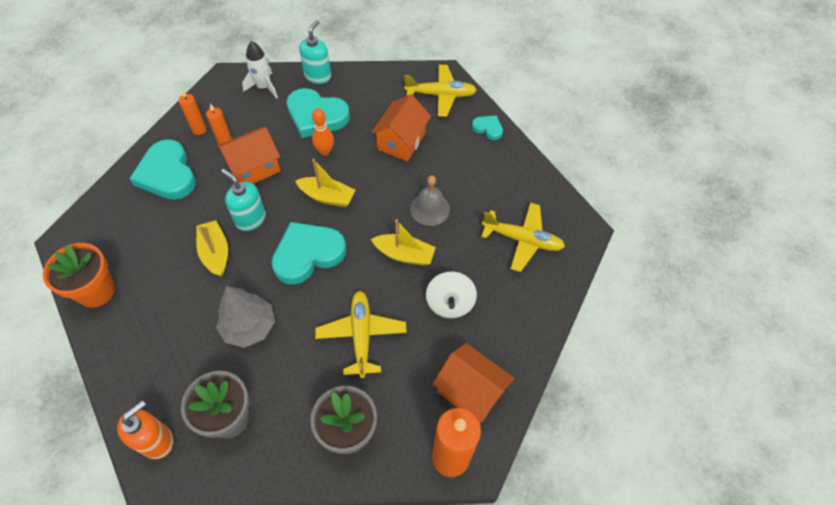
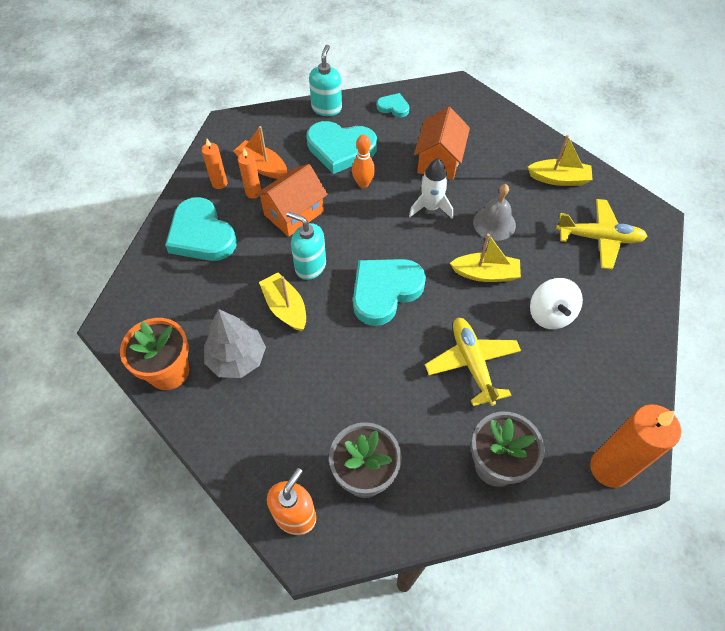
camera: 10 degrees left, 0 degrees up
grey tree [216,286,275,348] -> grey tree moved to [204,309,266,378]
white rocket [242,41,278,99] -> white rocket moved to [409,158,453,219]
yellow boat [295,159,355,207] -> yellow boat moved to [528,135,593,186]
yellow plane [404,65,477,117] -> none
orange house [433,343,514,423] -> none
turquoise heart [472,115,503,140] -> turquoise heart moved to [377,93,409,118]
none -> orange boat [233,126,287,179]

